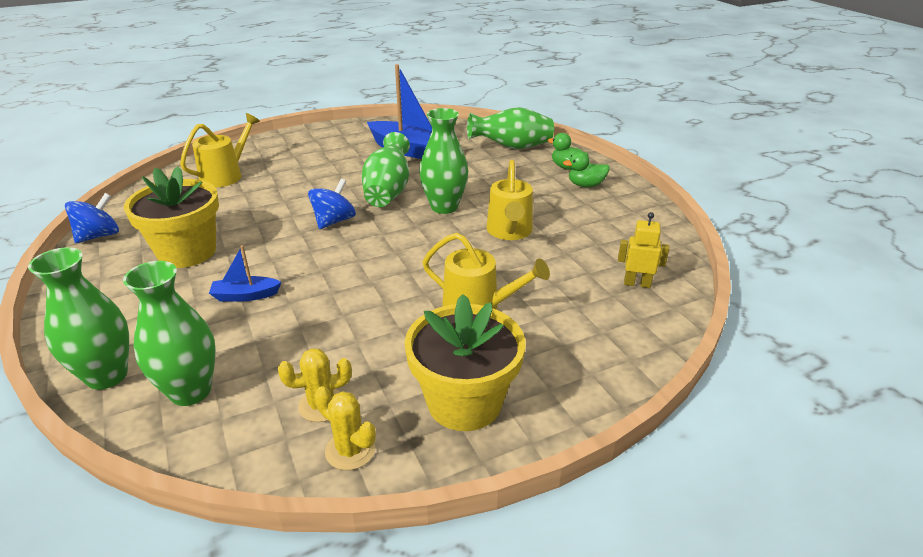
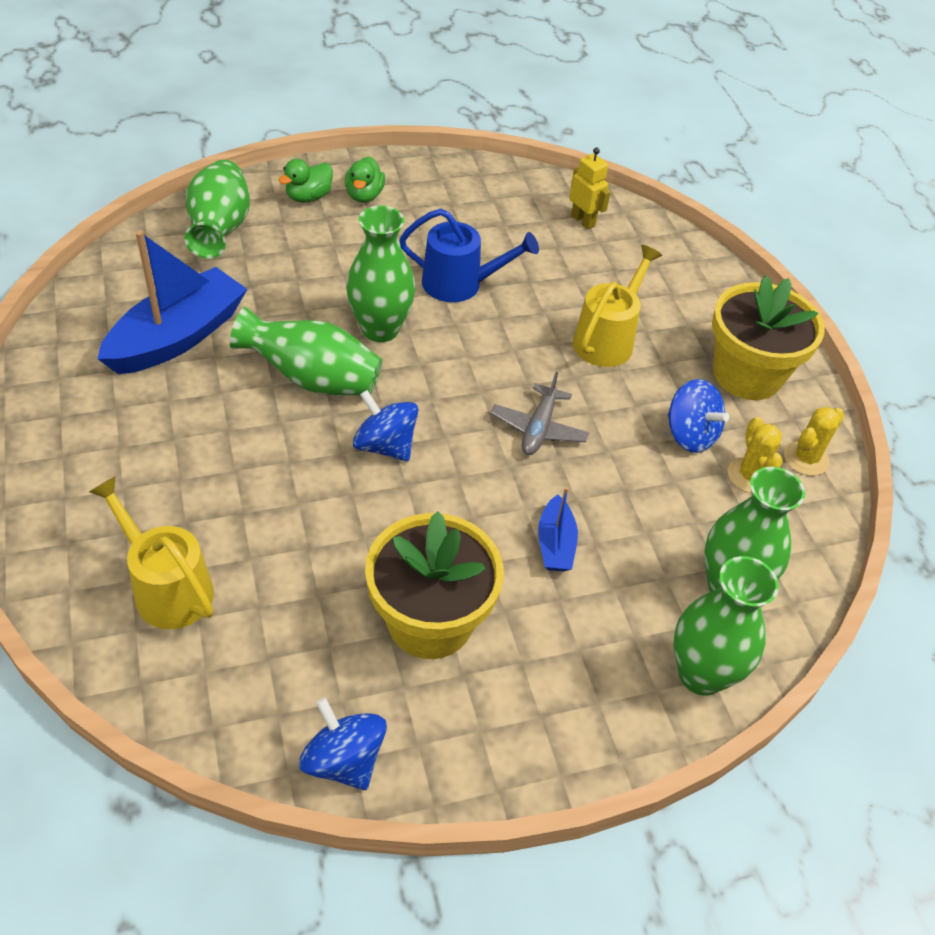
camera: 85 degrees left, 15 degrees up
yellow watering can [486,160,533,240] -> blue watering can [399,209,539,302]
yellow robot [618,212,669,288] -> yellow robot turned 120 degrees clockwise [569,148,611,229]
none -> grey plane [491,372,589,455]
none -> blue spinning top [668,379,729,453]

